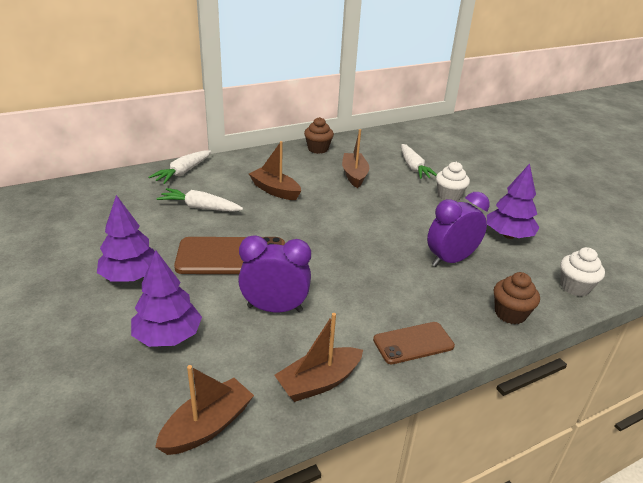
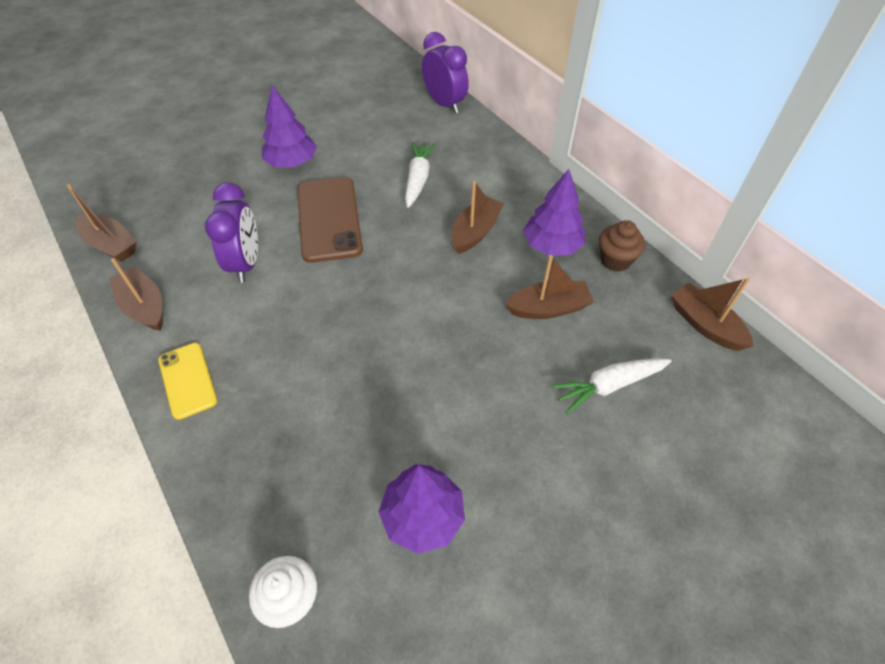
camera: 85 degrees right, 20 degrees up
purple tree [131,250,202,347] -> purple tree moved to [523,169,585,256]
white carrot [148,150,211,184] -> none
brown phone [373,322,455,364] -> yellow phone [158,343,217,420]
purple clock [427,192,489,267] -> purple clock moved to [422,32,469,114]
white cupcake [436,162,470,201] -> none
brown cupcake [494,272,540,325] -> none
none -> brown boat [671,278,754,351]

